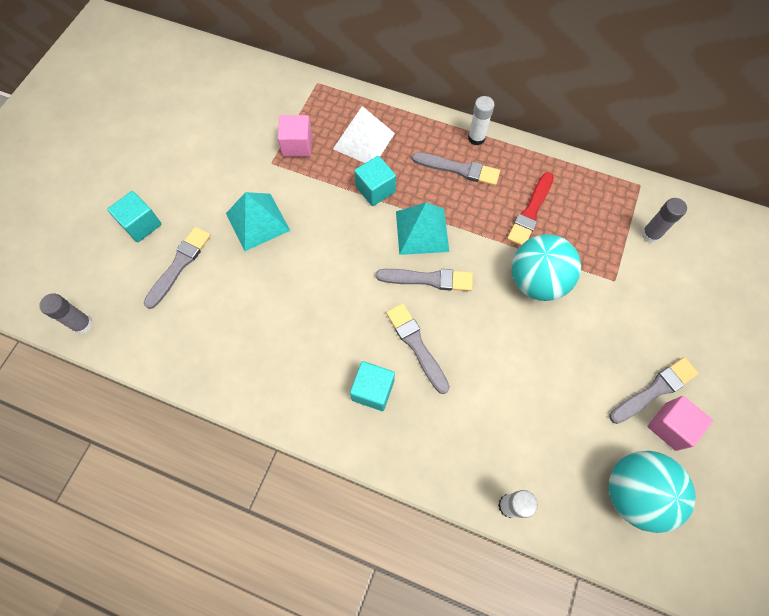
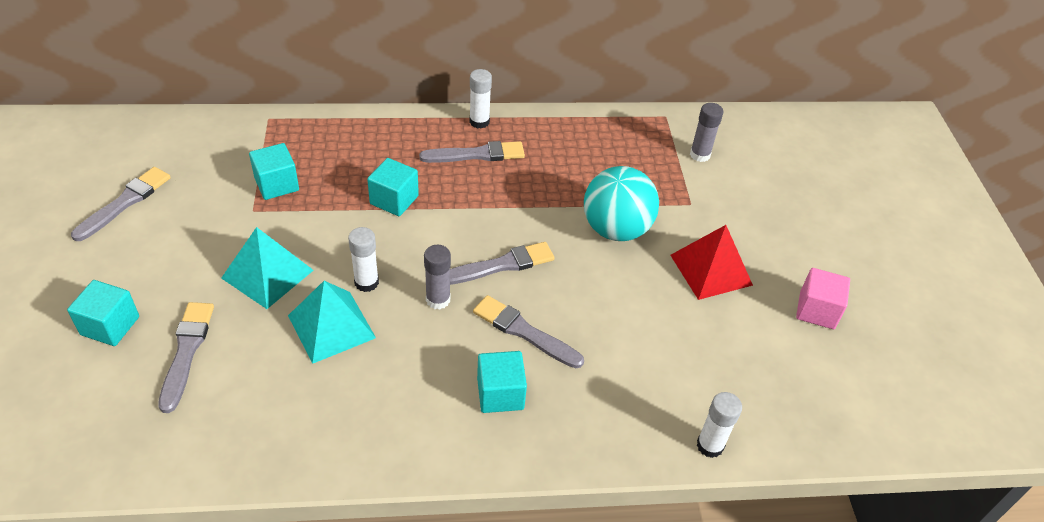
camera: 30 degrees left, 20 degrees down
grey glue stick [39,294,93,334] -> grey glue stick moved to [424,245,451,310]
pink cube [278,115,312,157] -> turquoise cube [249,143,299,200]
white pyramid [333,106,395,163] -> none
turquoise pyramid [396,203,449,255] -> turquoise pyramid moved to [288,281,376,364]
red brush [507,172,554,246] -> none
grey brush [609,357,699,424] -> grey brush moved to [71,167,171,241]
turquoise ball [609,451,696,533] -> none
none -> white glue stick [348,227,379,292]
none -> red pyramid [670,225,753,300]

